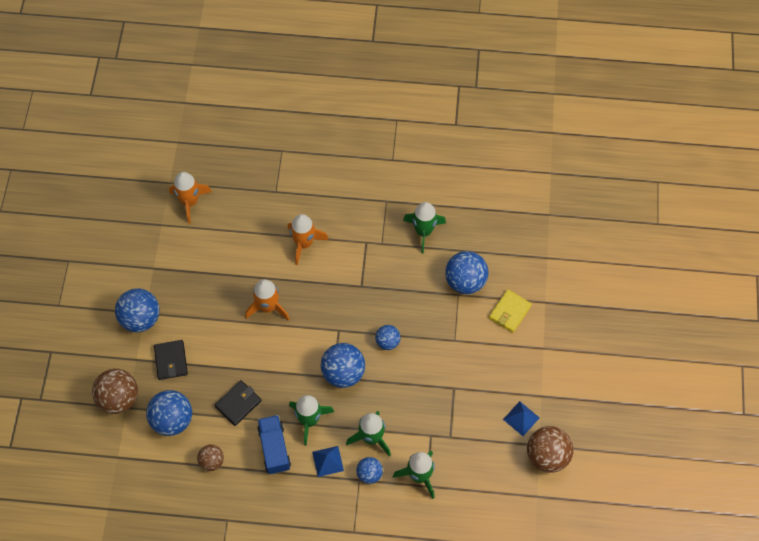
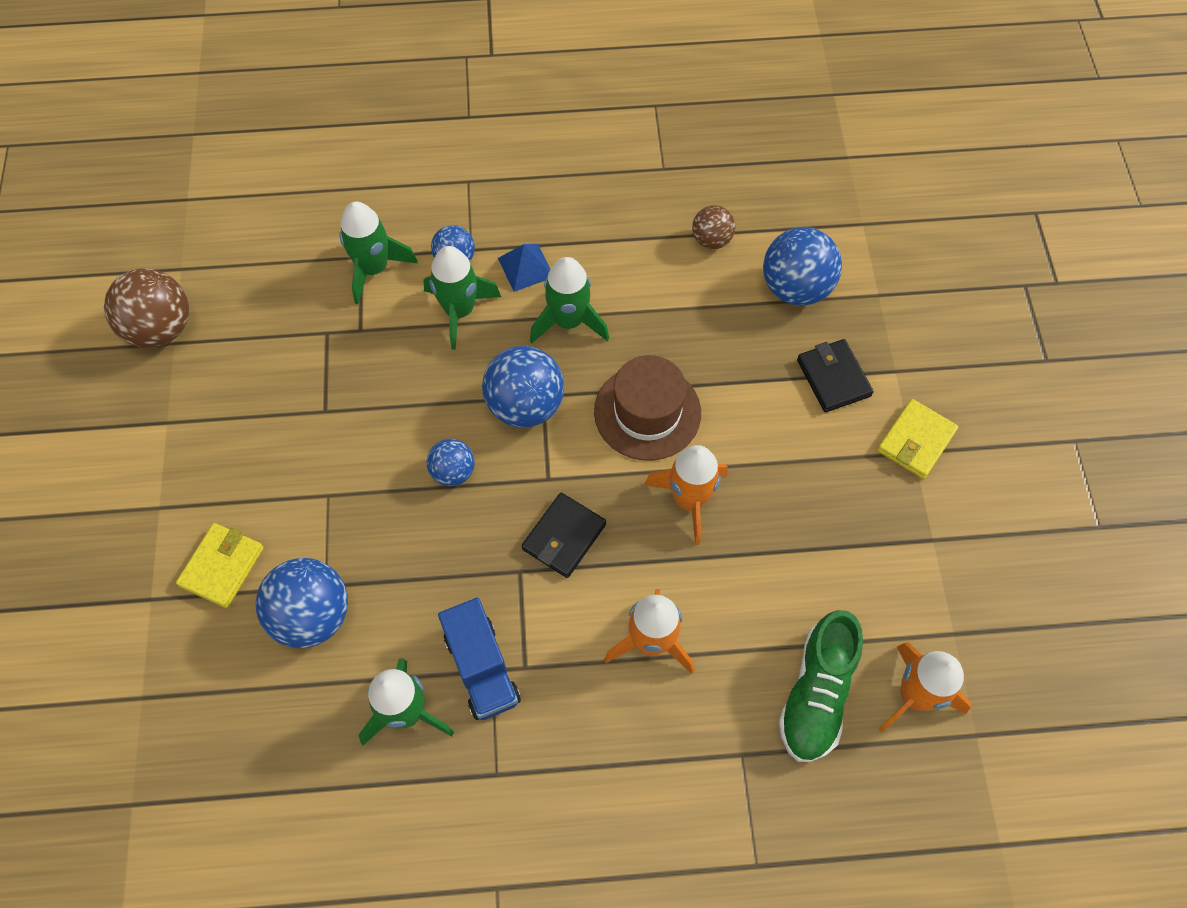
camera: 170 degrees right, 0 degrees up
brown ball [92,369,138,414] -> none
blue ball [115,288,159,332] -> yellow wallet [877,399,958,479]
black wallet [214,380,262,426] -> black wallet moved to [521,492,606,578]
blue truck [257,415,291,474] -> blue truck moved to [438,598,521,720]
blue pyramid [503,401,540,436] -> none
none -> brown hat [594,355,701,461]
none -> green shoe [778,610,863,762]

